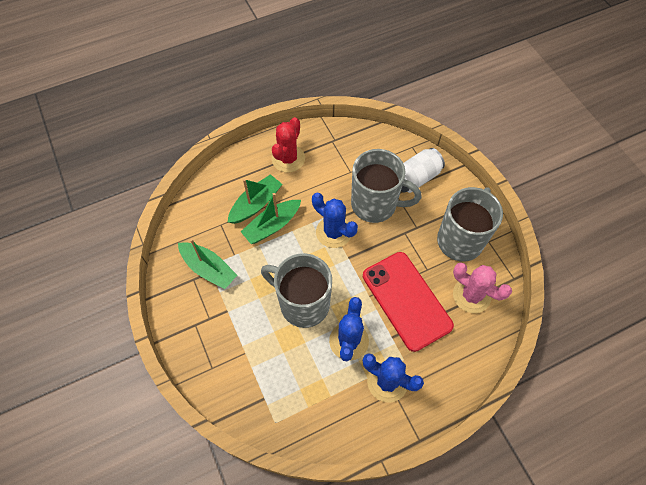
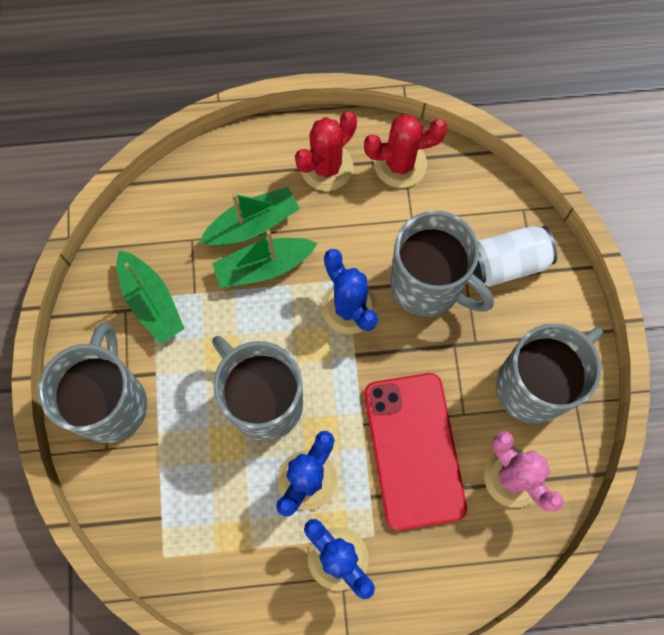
camera: 20 degrees right, 10 degrees up
none -> grey mug [38,323,147,443]
none -> red cactus [364,114,447,188]

